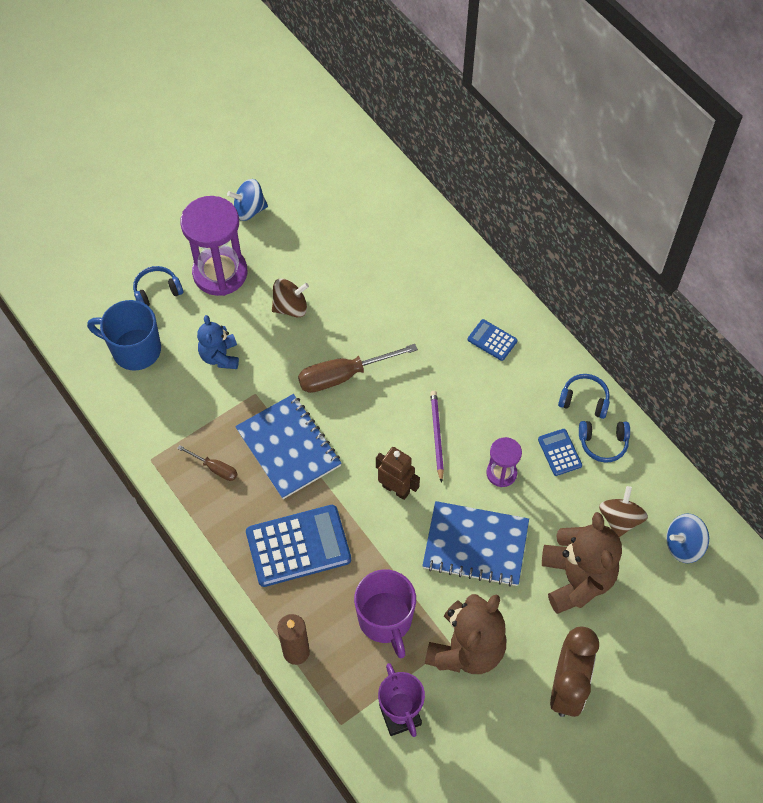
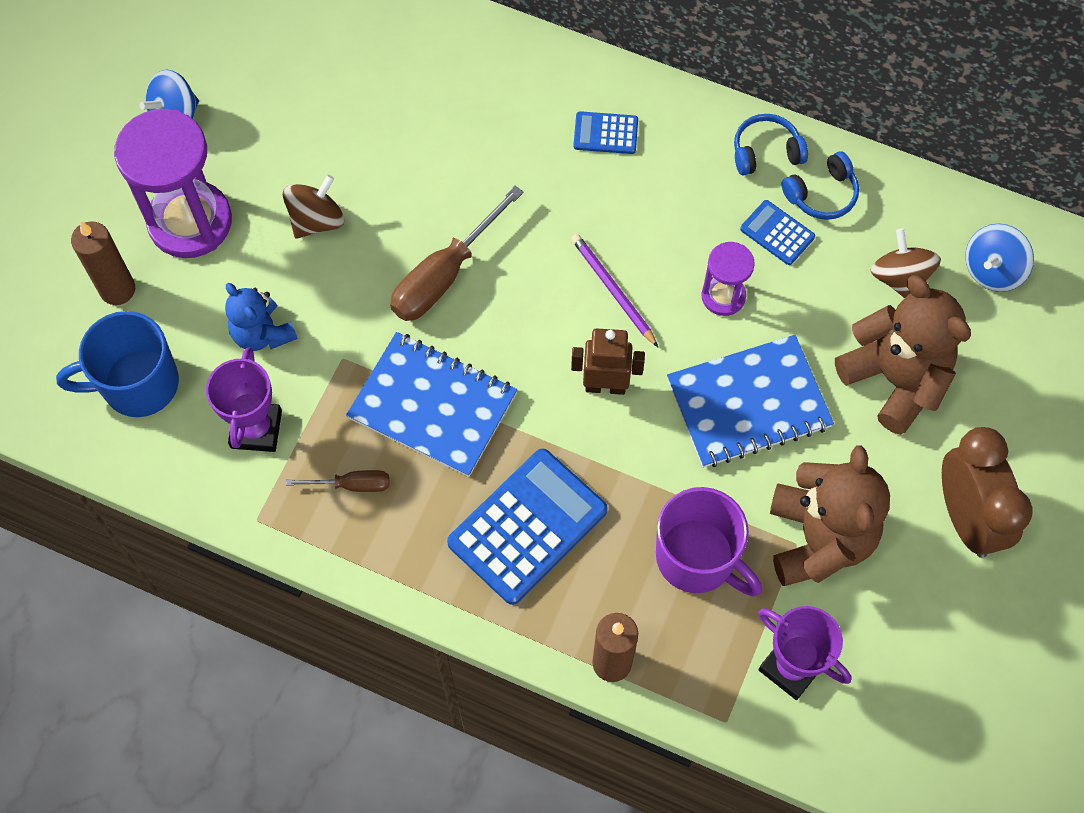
camera: 30 degrees left, 5 degrees up
blue headphones [133,266,183,306] -> brown candle [71,221,135,305]
none -> purple trophy [206,347,282,452]

